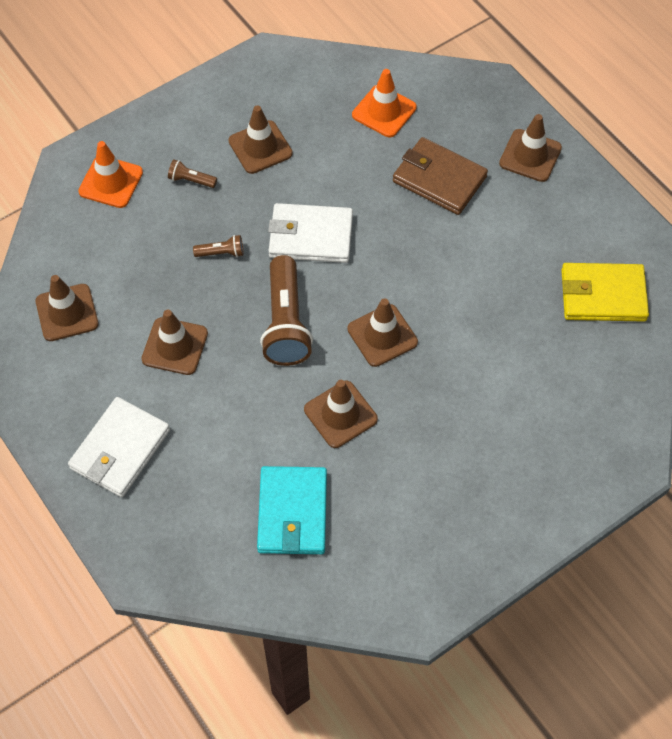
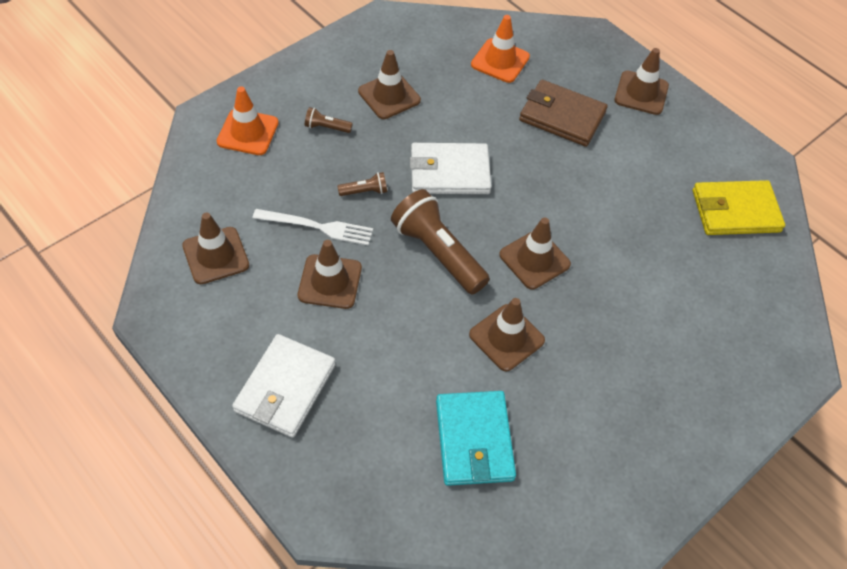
camera: 10 degrees left, 5 degrees down
brown flashlight [260,255,313,366] -> brown flashlight turned 150 degrees clockwise [391,189,490,294]
none -> white fork [253,209,373,246]

